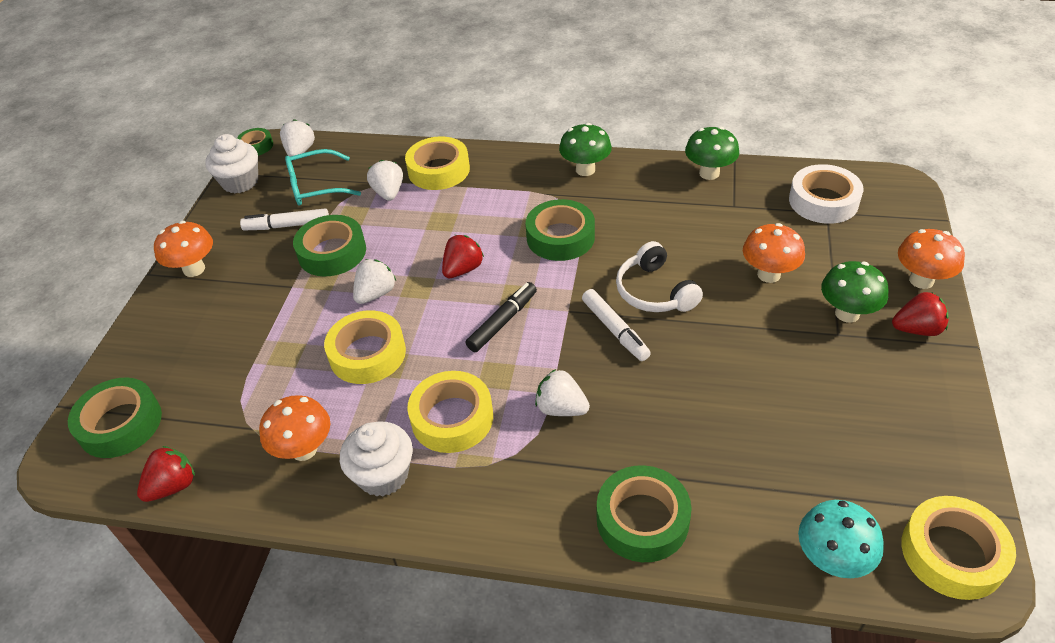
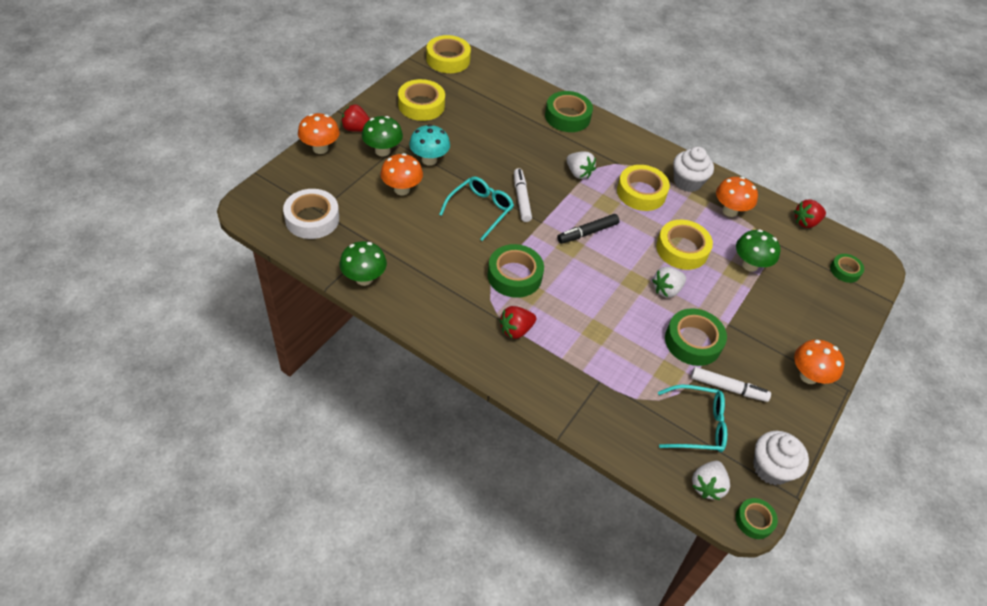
camera: 165 degrees left, 5 degrees up
green tape [68,377,162,458] -> green tape [830,254,864,283], size x0.57
white strawberry [367,160,403,201] -> none
yellow tape [405,136,470,190] -> yellow tape moved to [398,79,445,121]
red strawberry [442,235,484,278] -> red strawberry moved to [499,306,536,339]
green mushroom [559,123,612,176] -> green mushroom moved to [736,229,780,272]
white headphones [616,241,703,312] -> turquoise glasses [439,176,514,241]
turquoise mushroom [798,500,884,578] -> turquoise mushroom moved to [409,124,450,166]

